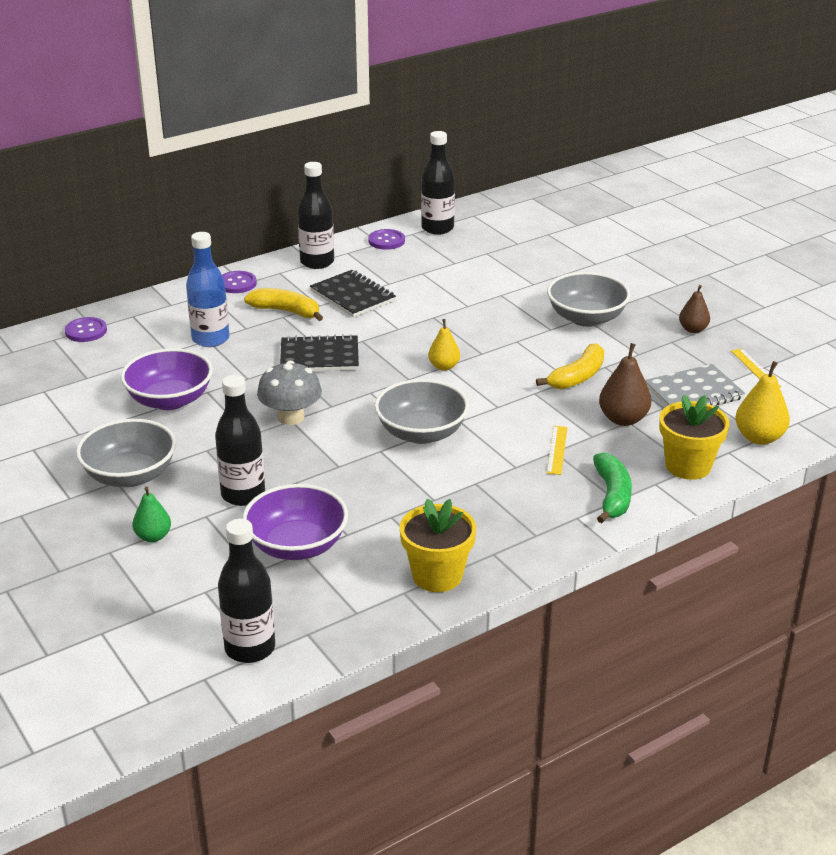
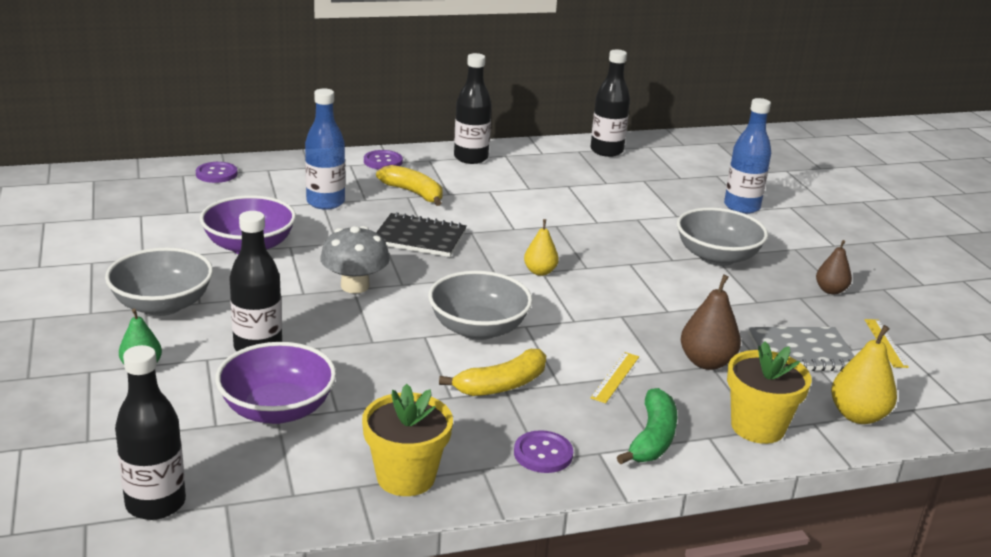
camera: 15 degrees right, 5 degrees down
black notebook [310,270,396,317] -> none
purple button [368,229,405,250] -> purple button moved to [514,430,573,473]
yellow banana [536,343,604,389] -> yellow banana moved to [439,349,546,396]
none -> blue bottle [724,98,771,214]

